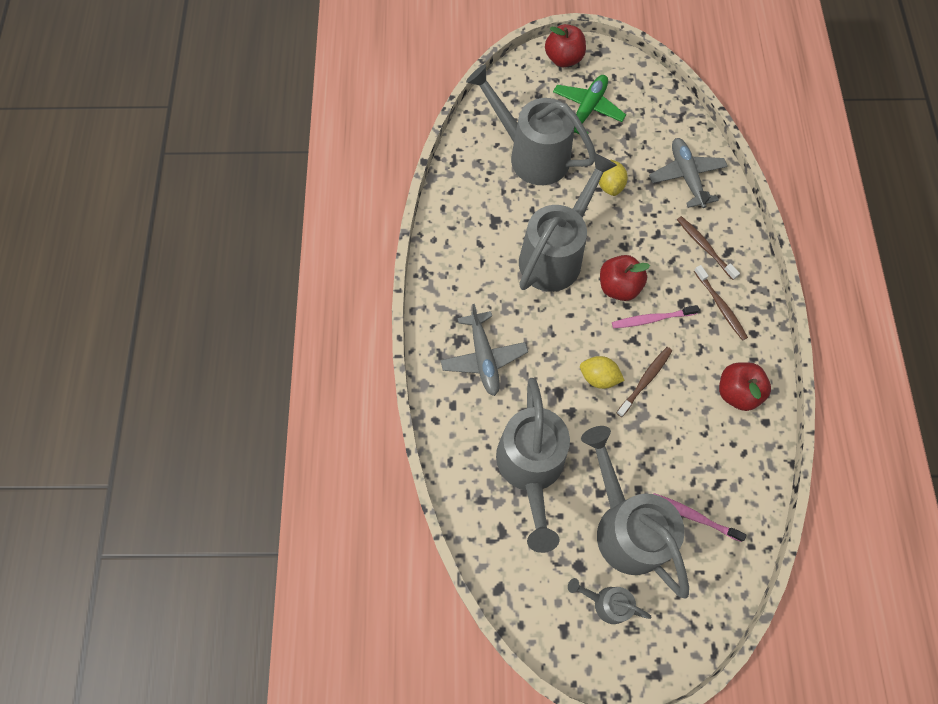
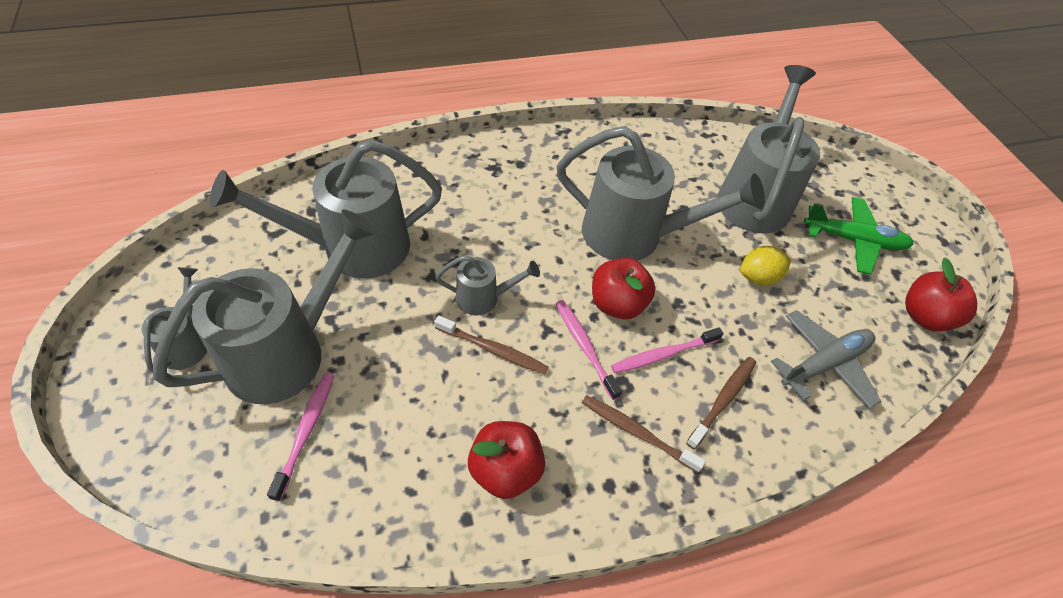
camera: 70 degrees right, 15 degrees down
grey plane [440,304,528,396] -> none
red apple [545,24,586,67] -> red apple moved to [905,258,977,331]
yellow lemon [580,356,625,389] -> grey watering can [435,255,540,316]
brown toothbrush [694,265,748,341] -> brown toothbrush turned 75 degrees clockwise [582,395,706,473]
none -> pink toothbrush [611,327,724,374]

